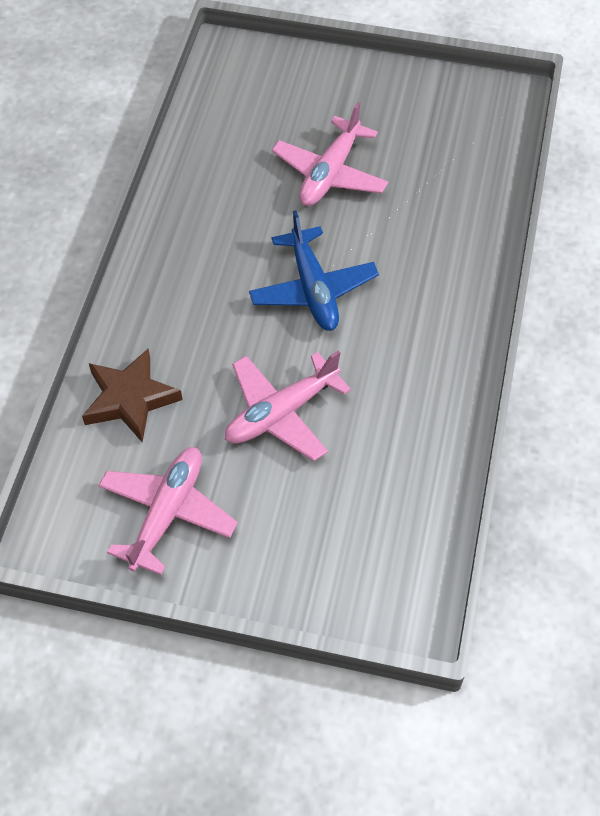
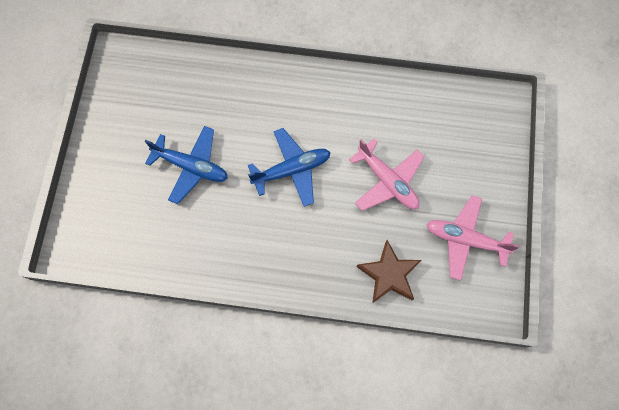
camera: 95 degrees left, 15 degrees up
pink plane [272,102,388,206] -> blue plane [145,126,228,204]

